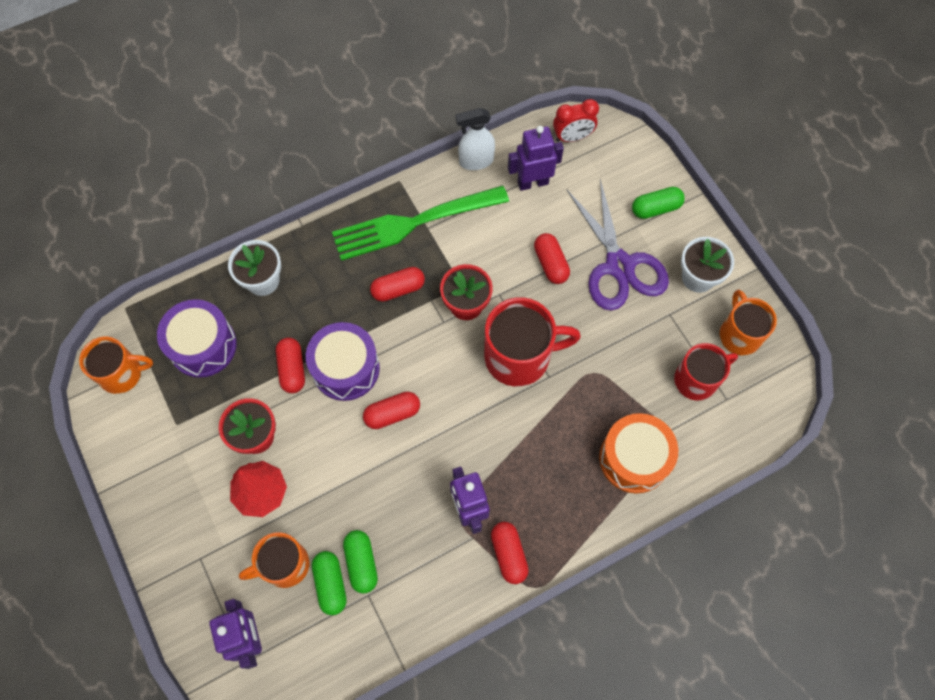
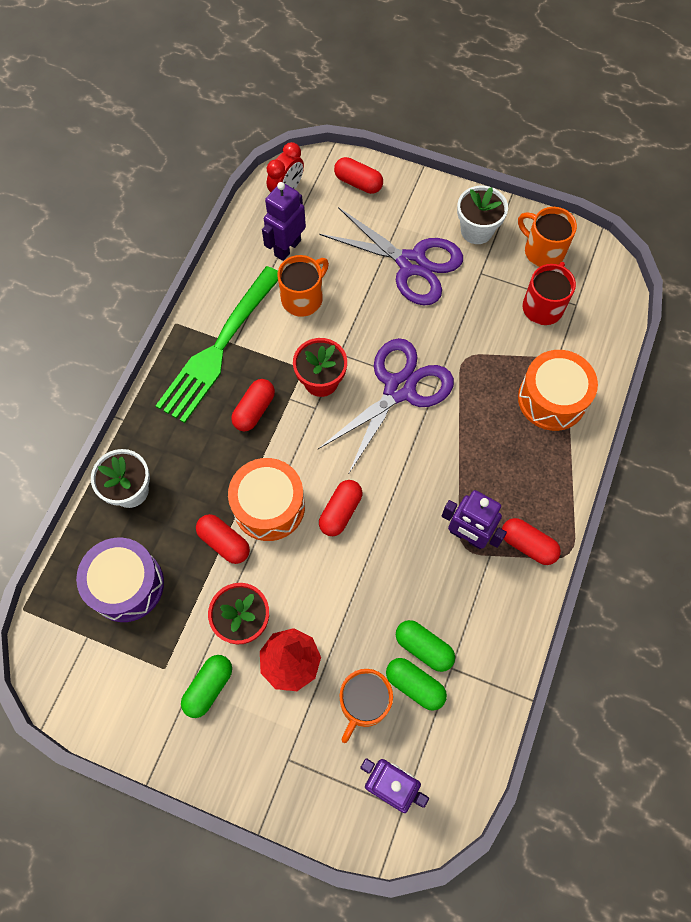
camera: 40 degrees left, 0 degrees up
orange mug [79,337,153,394] -> orange mug moved to [278,255,329,317]
purple drum [306,322,380,401] -> orange drum [228,458,305,541]
white spray bottle [456,108,495,170] -> none
red mug [484,297,581,387] -> purple scissors [318,338,454,473]
red capsule [534,233,570,284] -> red capsule moved to [334,157,383,194]
green capsule [632,187,685,219] -> green capsule moved to [181,655,232,718]

